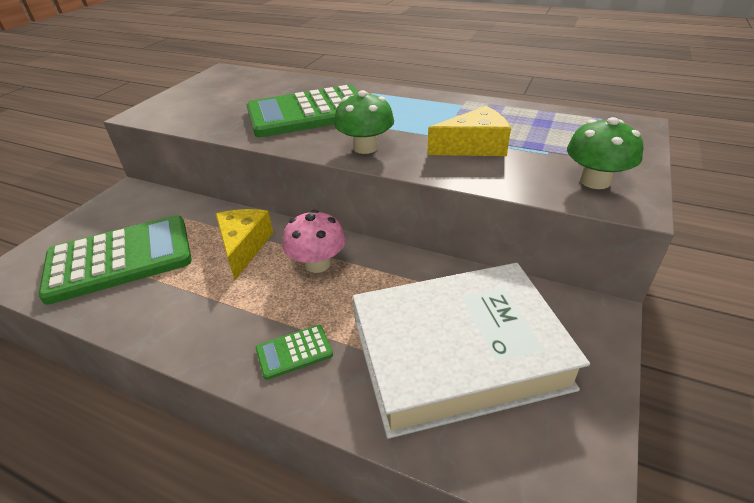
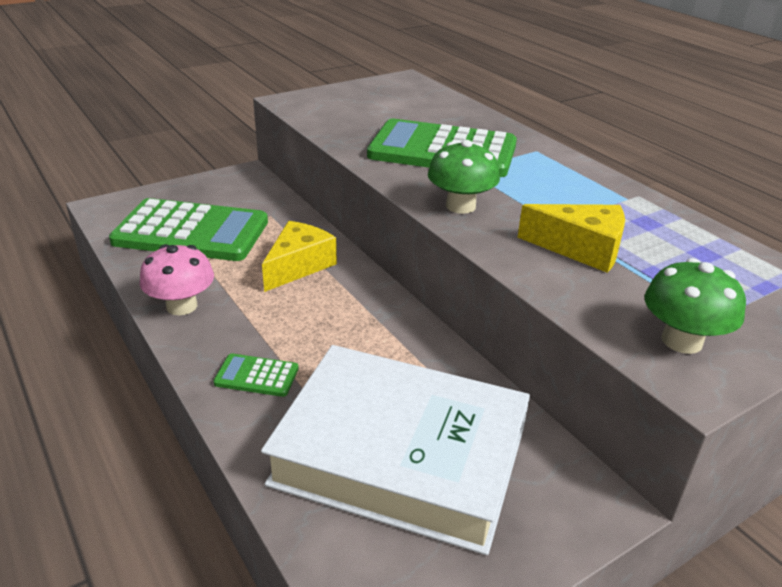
camera: 30 degrees right, 5 degrees down
pink mushroom [283,210,346,273] -> pink mushroom moved to [140,244,214,315]

